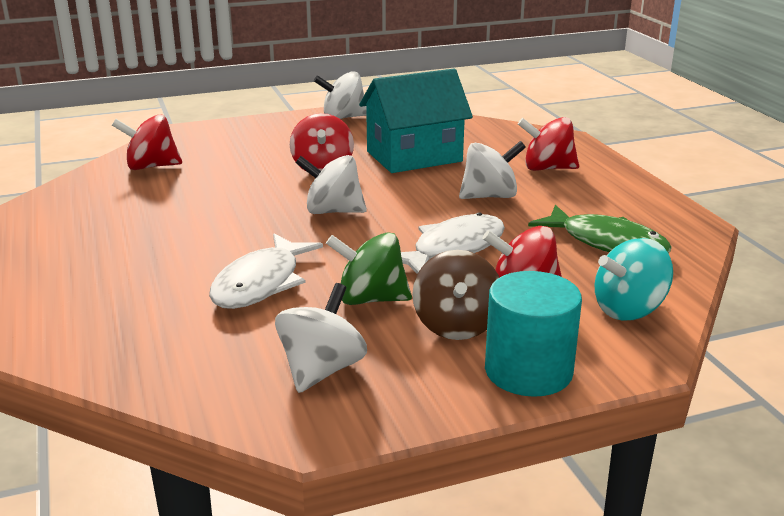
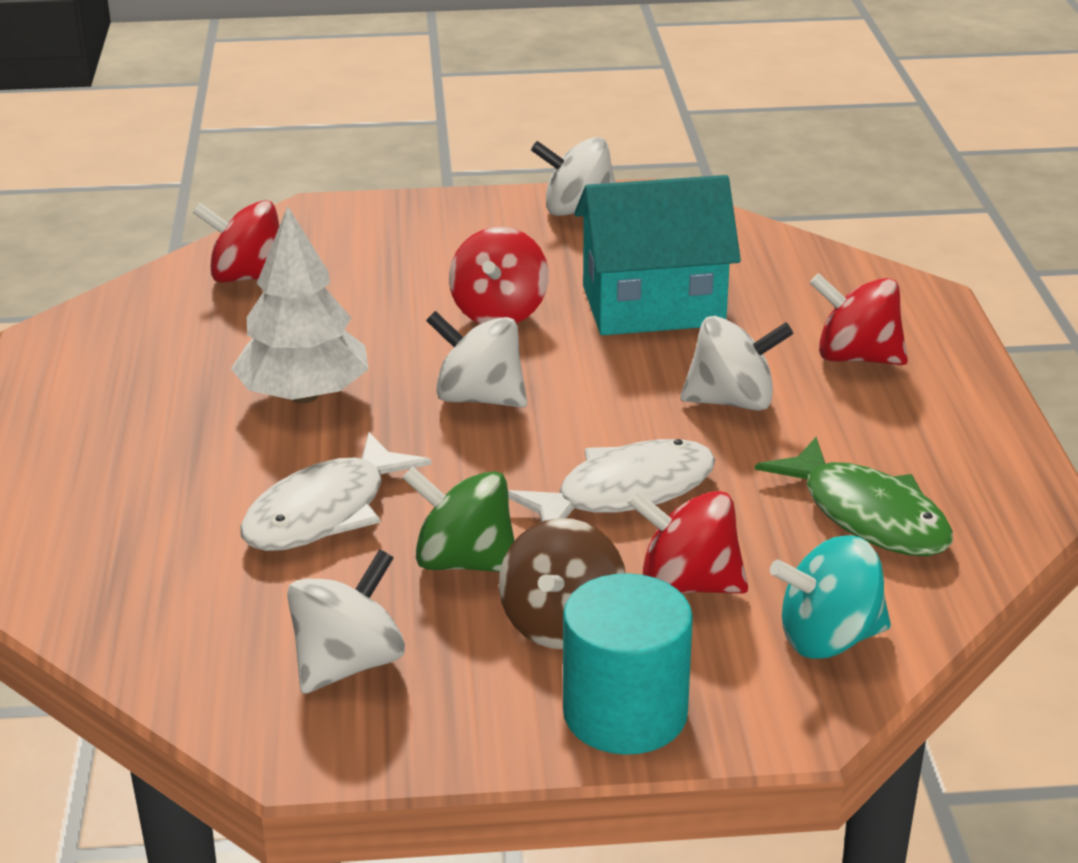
camera: 15 degrees right, 5 degrees up
none -> white tree [231,206,369,403]

